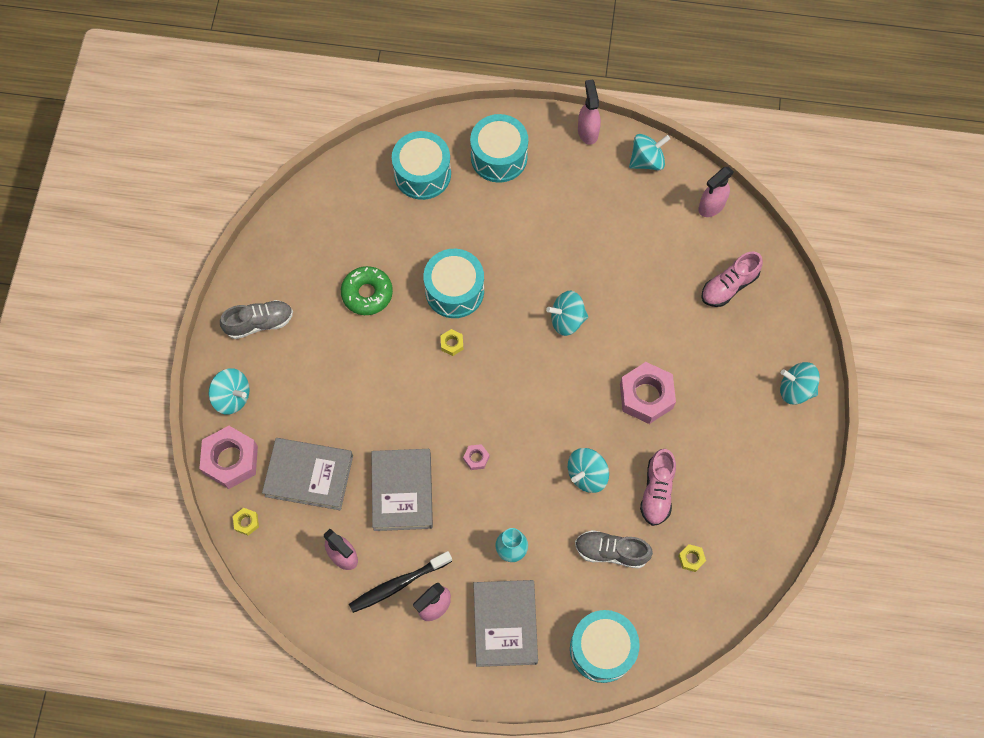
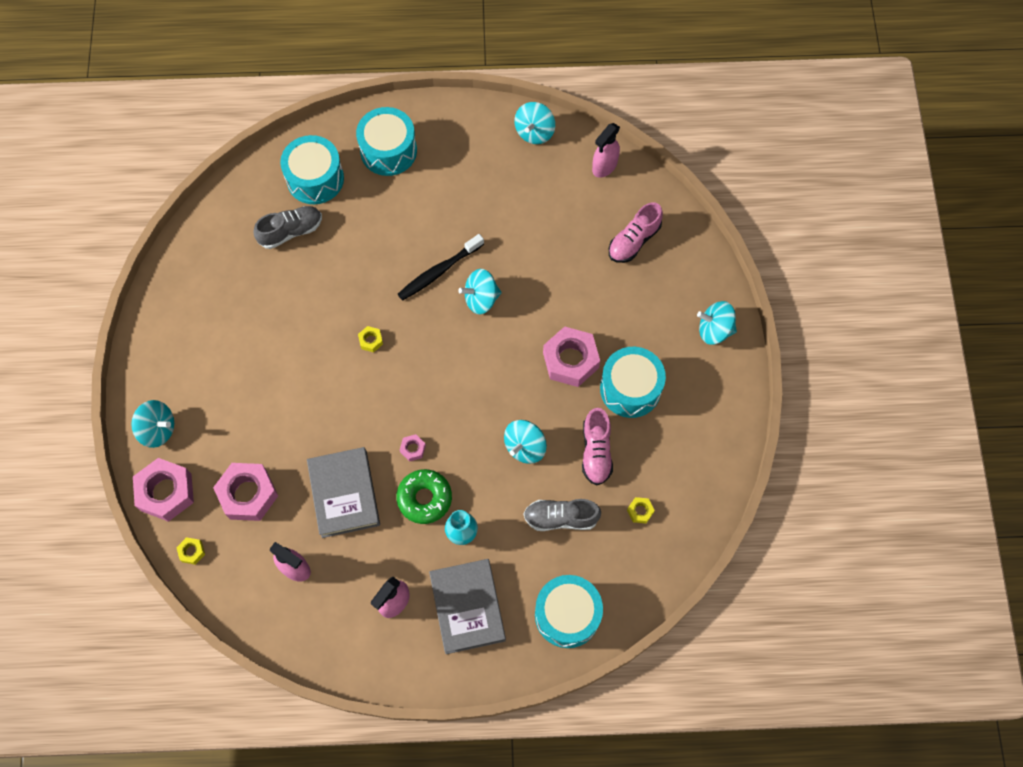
camera: 10 degrees left, 0 degrees up
grey shoe [220,300,293,339] -> grey shoe moved to [253,206,322,249]
grey book [262,438,353,510] -> pink nut [213,463,278,521]
green donut [341,266,393,315] -> green donut moved to [396,469,452,524]
black toothbrush [349,551,452,613] -> black toothbrush moved to [398,234,484,301]
turquoise drum [423,249,484,318] -> turquoise drum moved to [600,347,666,418]
pink spray bottle [578,80,601,145] -> none
turquoise spinning top [629,134,670,170] -> turquoise spinning top turned 150 degrees clockwise [514,102,555,144]

